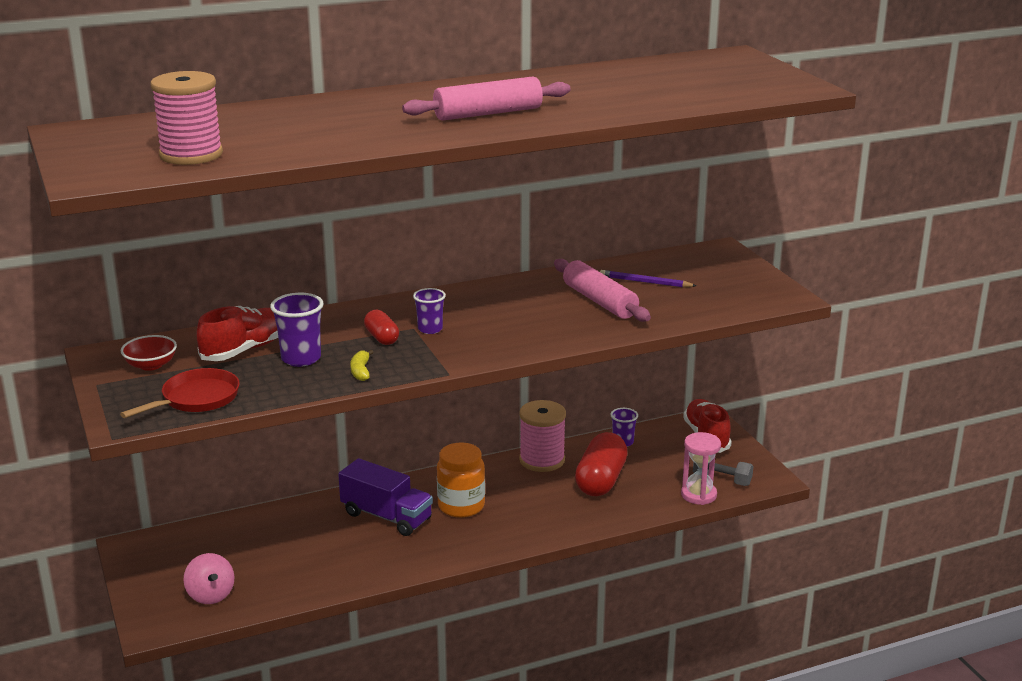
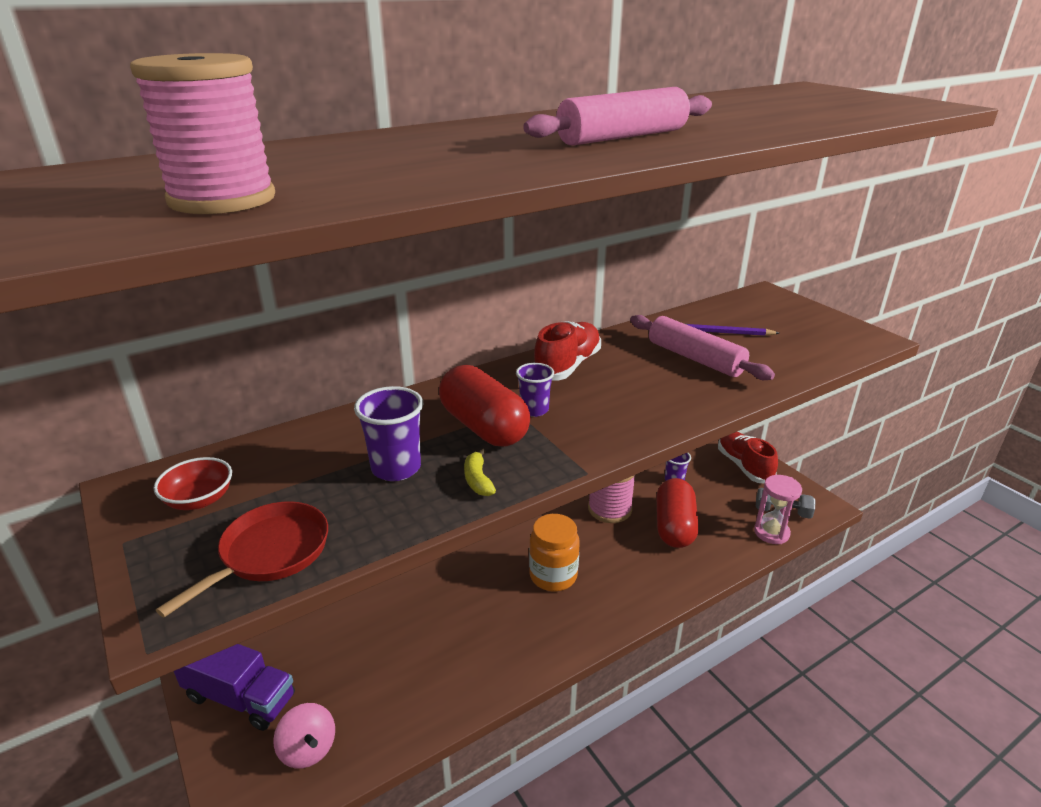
camera: 10 degrees left, 5 degrees up
red shoe [197,306,278,361] -> red shoe moved to [534,321,601,381]
purple truck [338,458,433,536] -> purple truck moved to [174,644,295,731]
red capsule [364,310,399,345] -> red capsule [439,365,530,446], size x1.88

